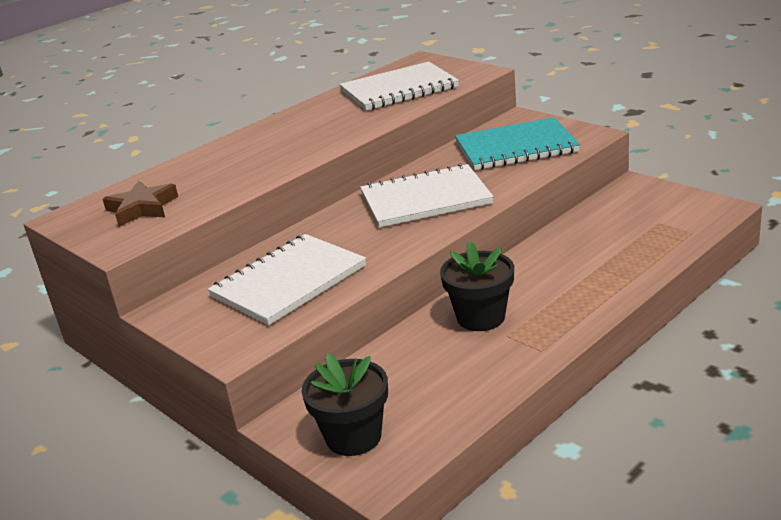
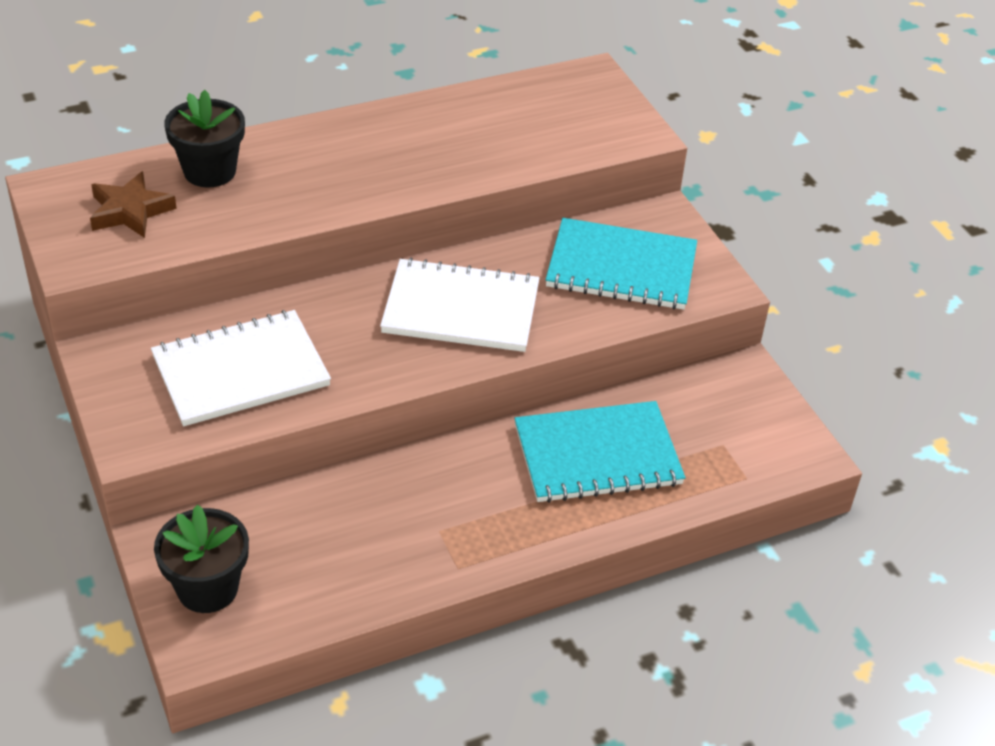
camera: 15 degrees right, 15 degrees up
white notebook [340,62,459,110] -> none
black flower pot [440,241,514,331] -> black flower pot moved to [164,90,245,188]
none -> turquoise notebook [514,401,686,503]

